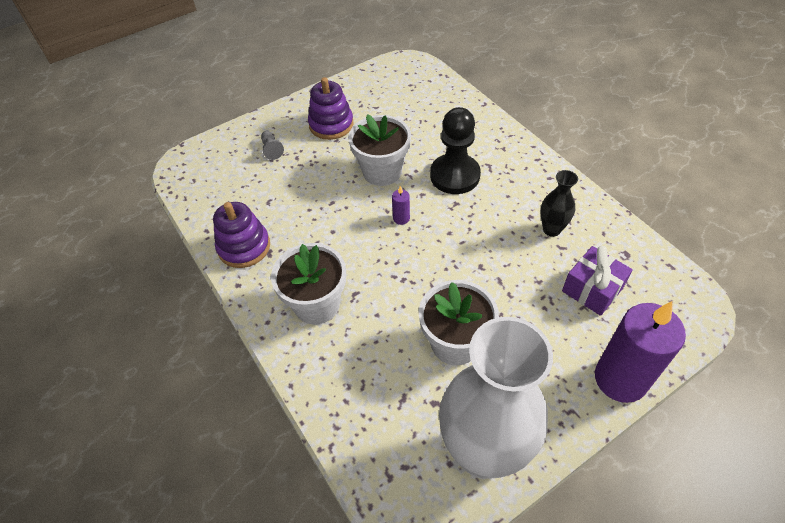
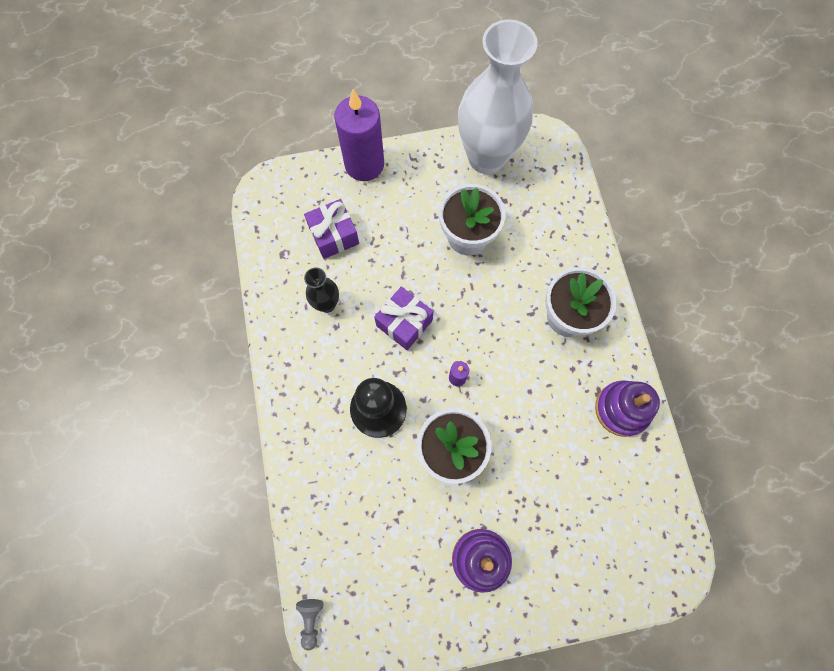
camera: 160 degrees left, 20 degrees up
grey pawn [261,131,284,160] -> grey pawn moved to [296,599,323,651]
none -> purple gift [374,287,433,350]

